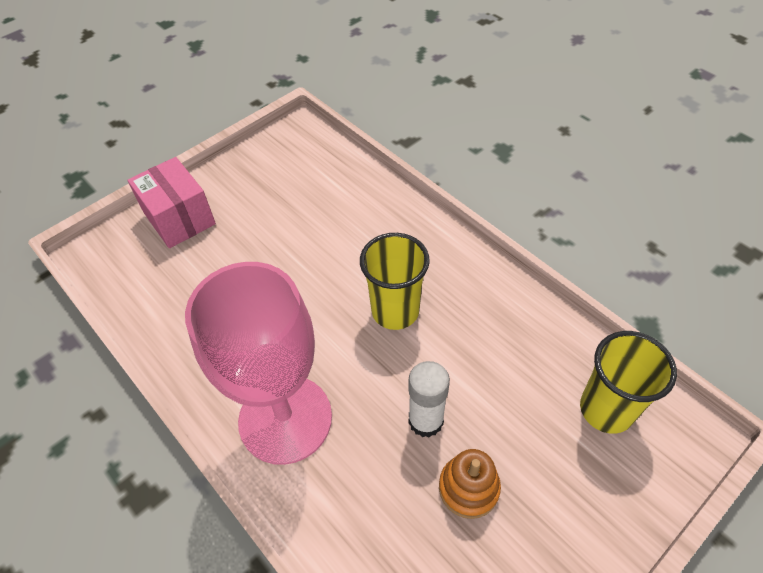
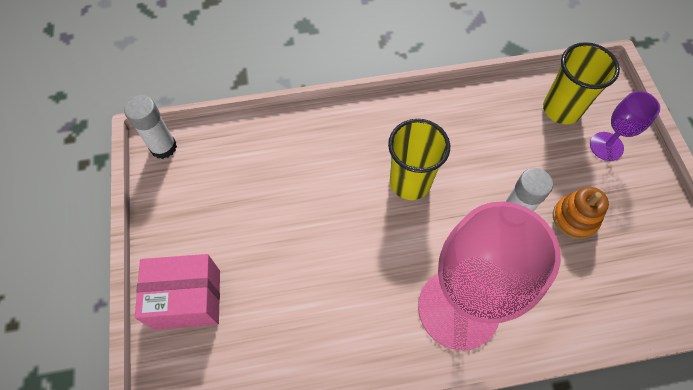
camera: 60 degrees left, 10 degrees up
none -> white glue stick [124,95,177,159]
none -> purple goblet [590,91,660,161]

